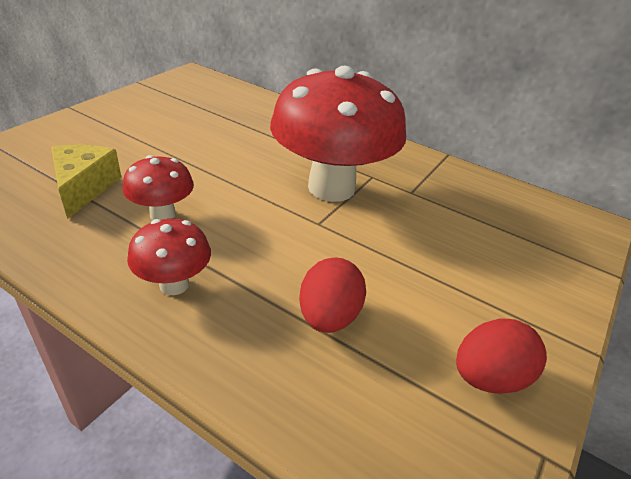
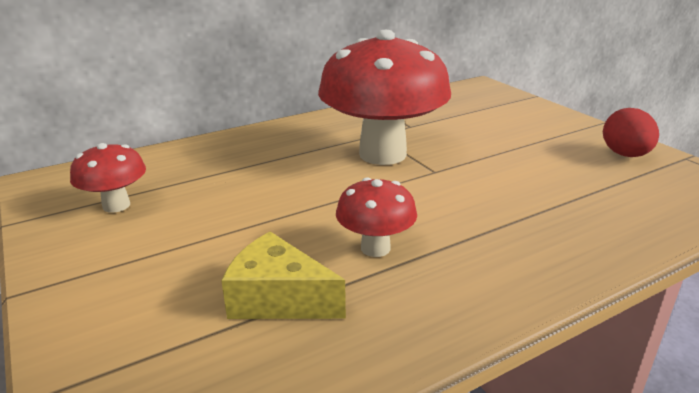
camera: 60 degrees left, 10 degrees down
red mushroom [127,219,211,295] -> red mushroom moved to [70,143,146,213]
red egg [299,257,366,333] -> none

